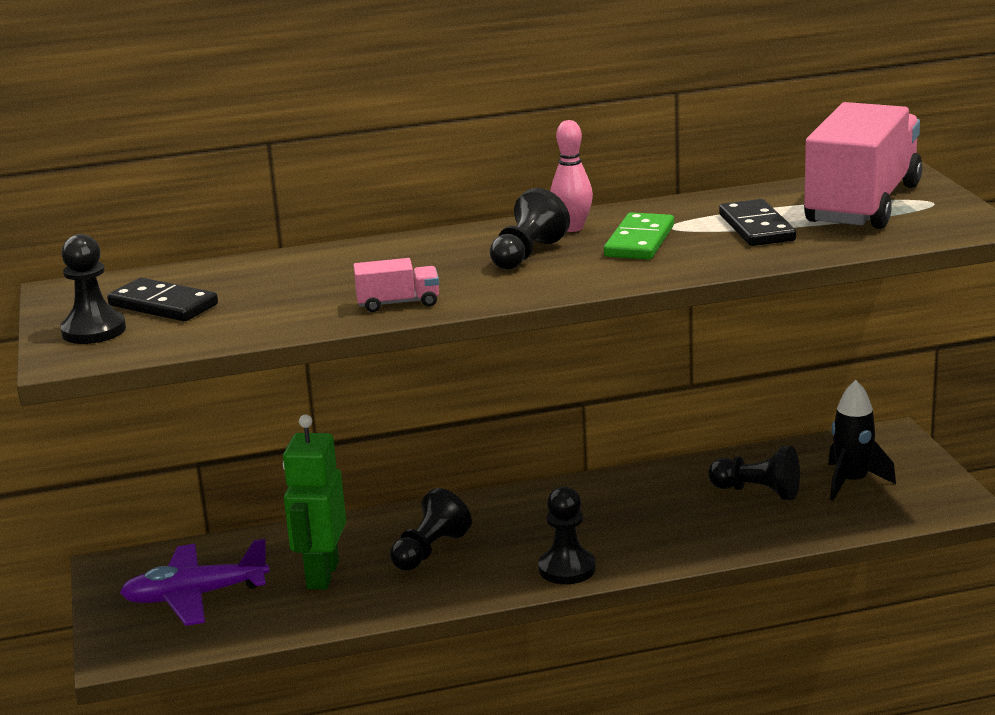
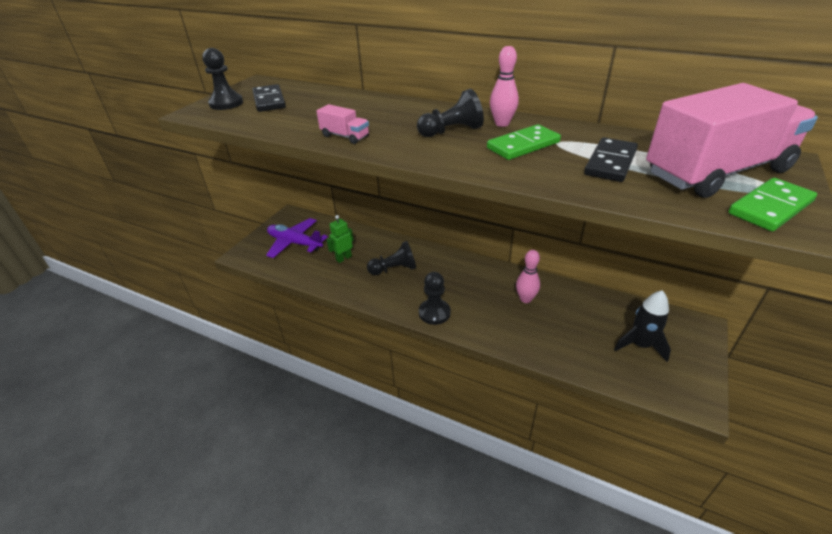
camera: 40 degrees right, 15 degrees up
green robot [283,415,346,590] -> green robot [327,215,354,263], size x0.59
black pawn [708,446,800,500] -> none
none -> pink bowling pin [516,250,540,303]
none -> green domino [728,178,817,231]

